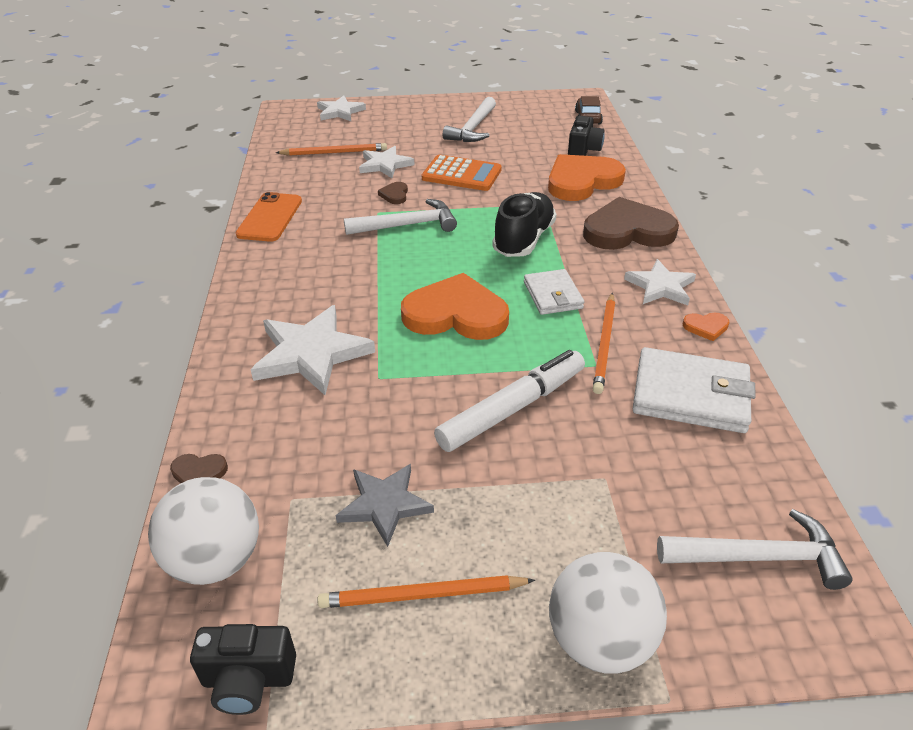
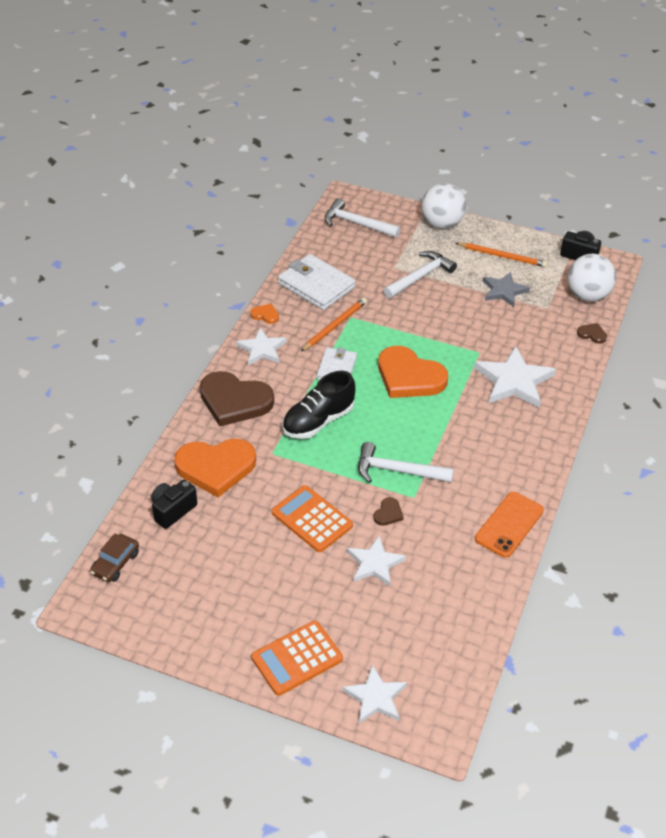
camera: 155 degrees left, 5 degrees up
orange pencil [276,143,387,156] -> none
white marker [434,350,585,452] -> none
white hammer [443,97,496,142] -> white hammer moved to [384,251,457,299]
none -> orange calculator [251,621,343,696]

